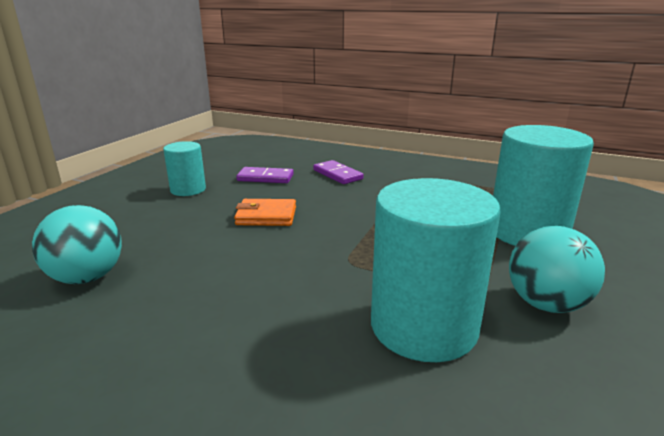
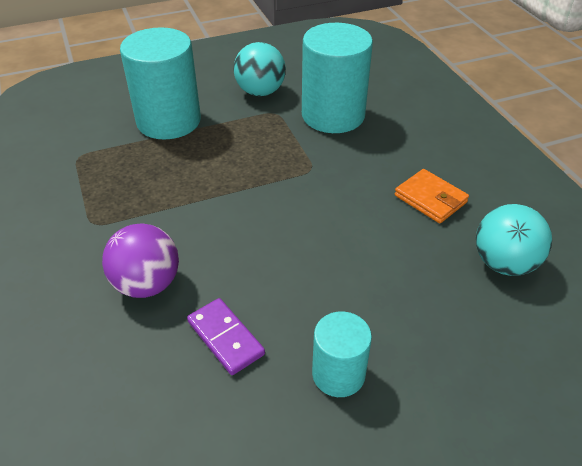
camera: 135 degrees left, 20 degrees up
orange wallet [234,199,296,226] -> orange wallet moved to [395,169,469,223]
purple domino [313,160,364,184] -> purple ball [102,223,179,298]

